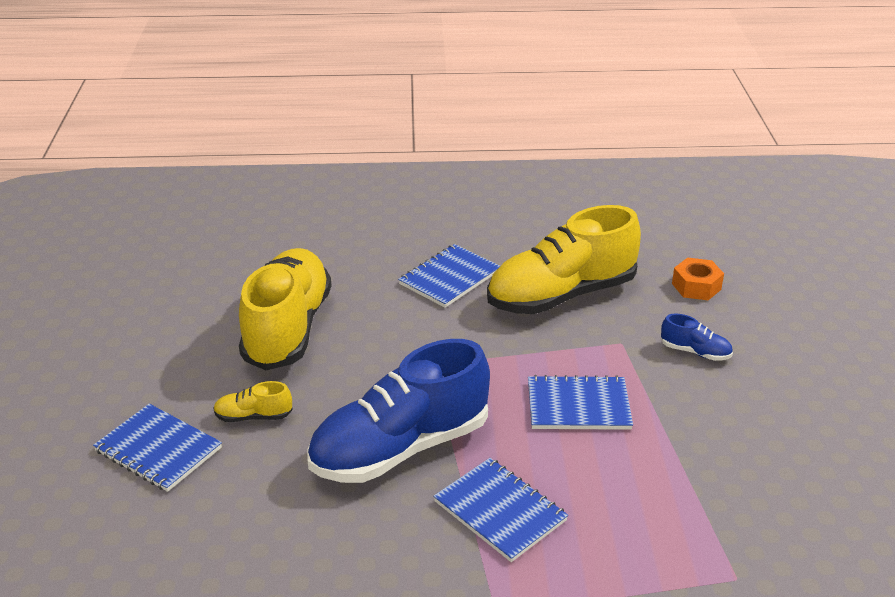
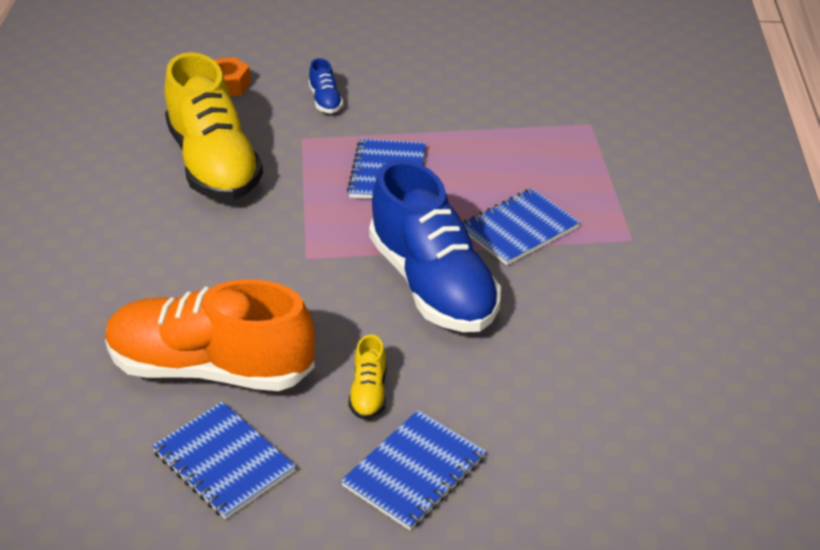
camera: 85 degrees left, 5 degrees up
yellow shoe [239,248,331,370] -> orange shoe [105,279,315,391]
blue notebook [398,244,500,308] -> blue notebook moved to [152,402,296,519]
blue shoe [661,314,733,361] -> blue shoe turned 135 degrees clockwise [309,58,343,113]

